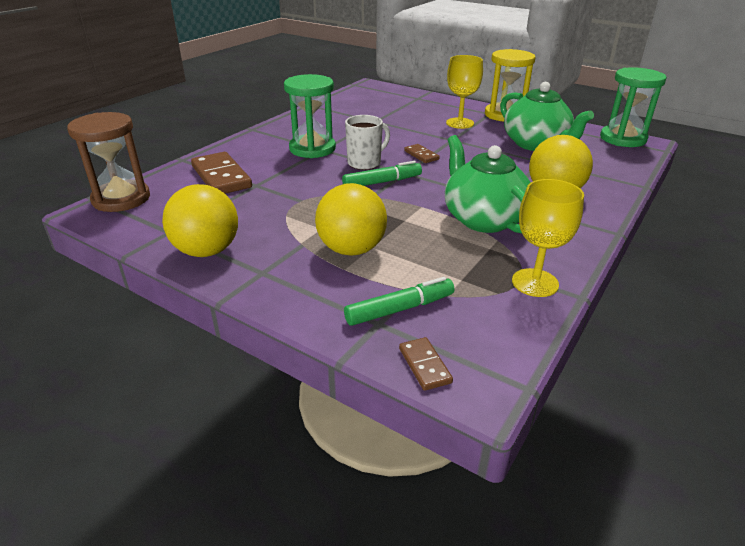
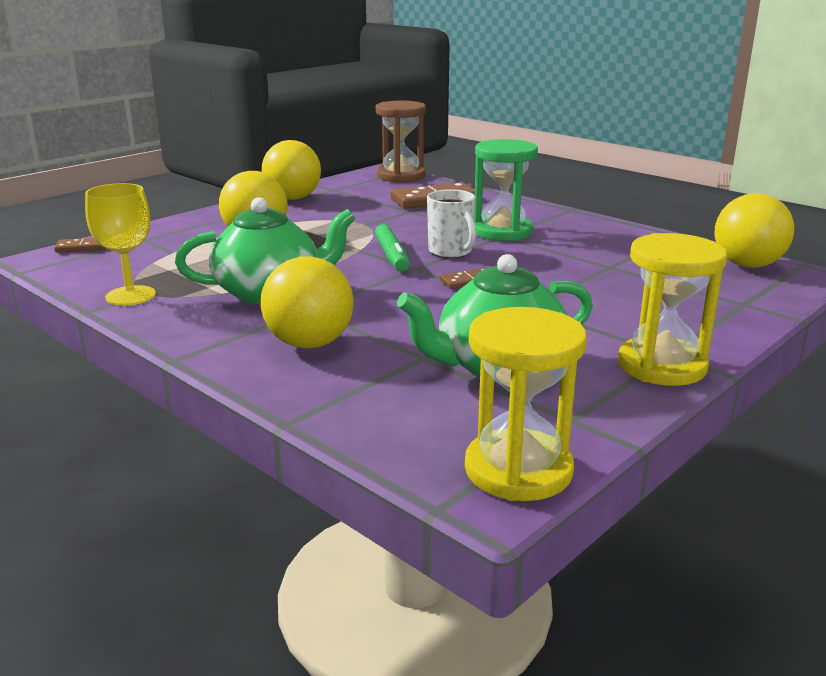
camera: 100 degrees right, 10 degrees down
green marker [344,277,454,326] -> none
yellow goblet [446,55,483,129] -> none
green hourglass [600,67,667,147] -> yellow hourglass [465,307,587,501]
none -> yellow ball [715,193,794,268]

